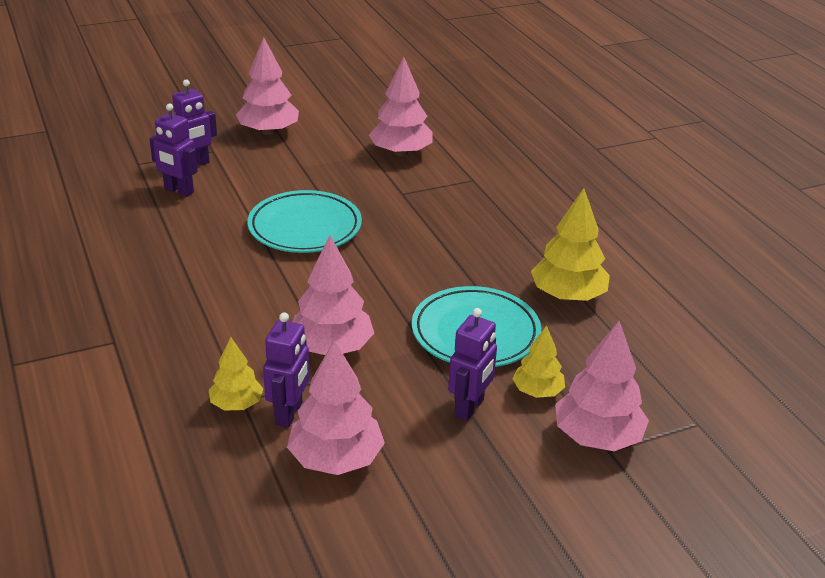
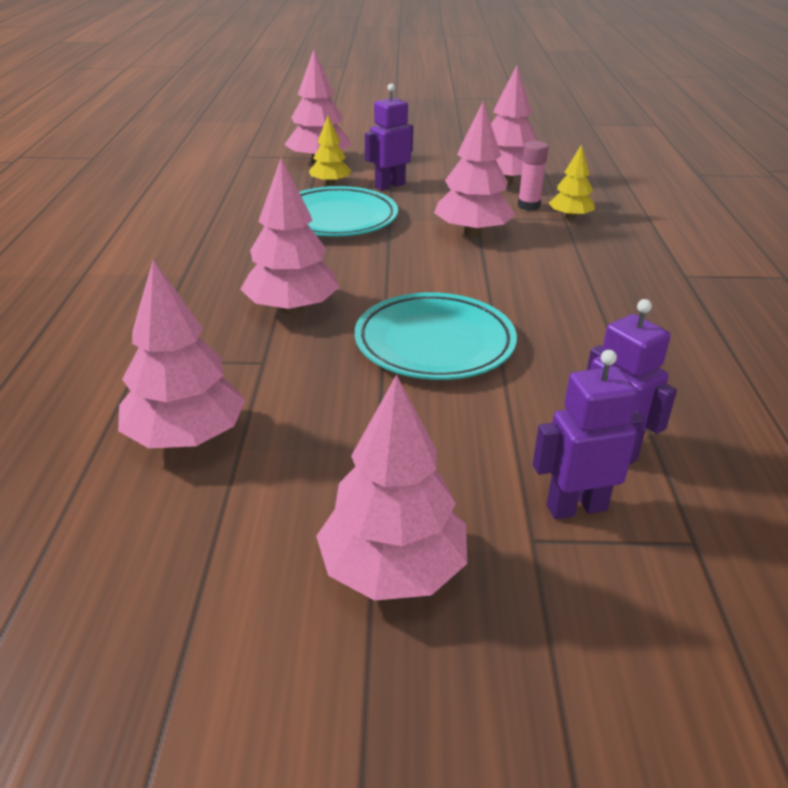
camera: 155 degrees left, 0 degrees up
purple robot [263,312,310,428] -> pink glue stick [518,141,548,211]
yellow tree [531,188,610,301] -> none
none -> pink tree [241,158,339,314]

